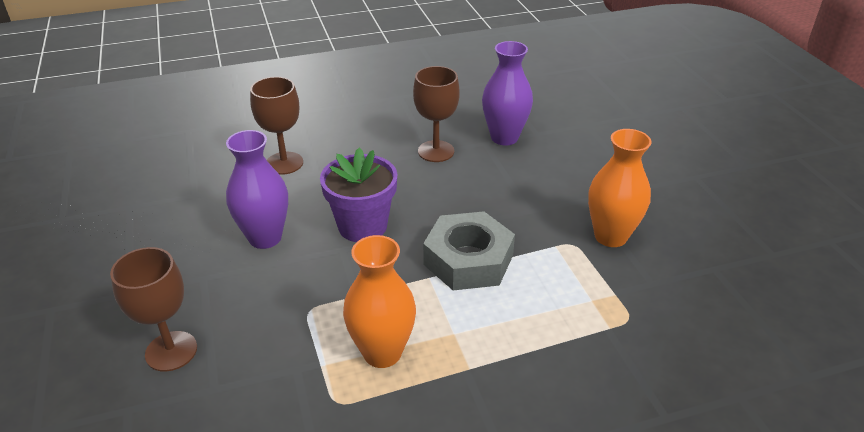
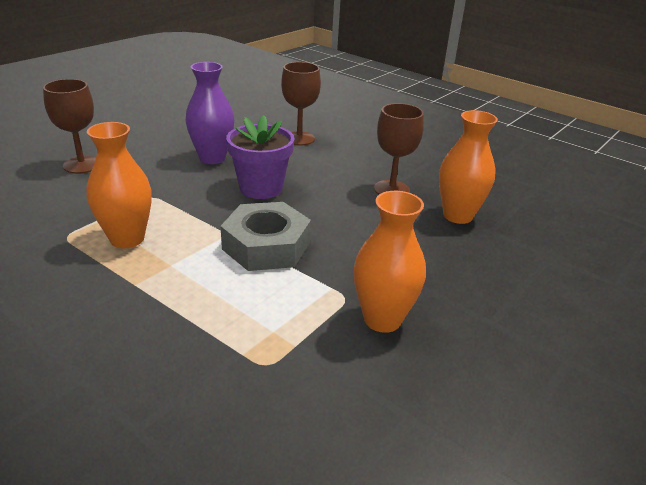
camera: 55 degrees right, 5 degrees down
purple vase [482,41,533,146] -> orange vase [439,110,498,224]

